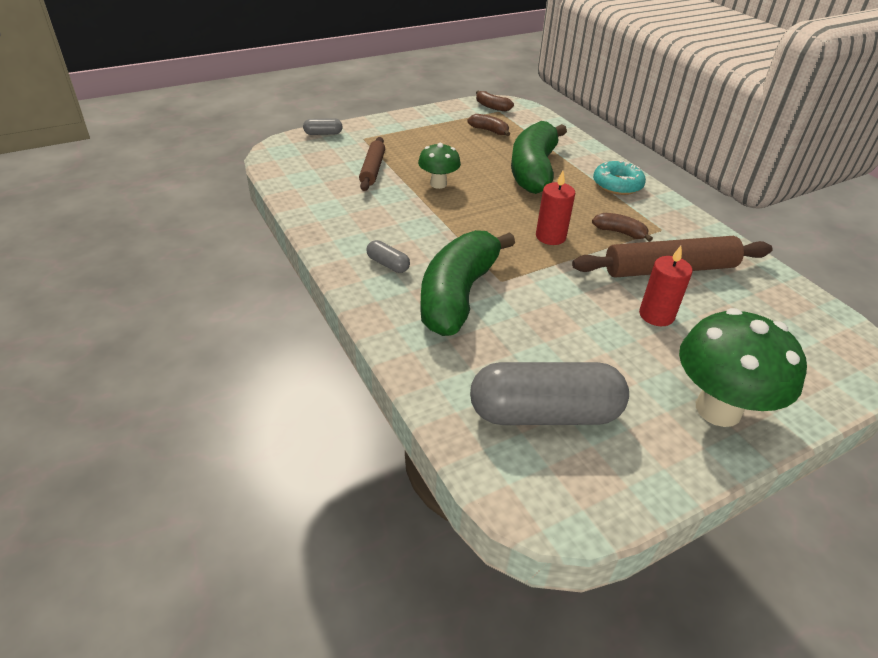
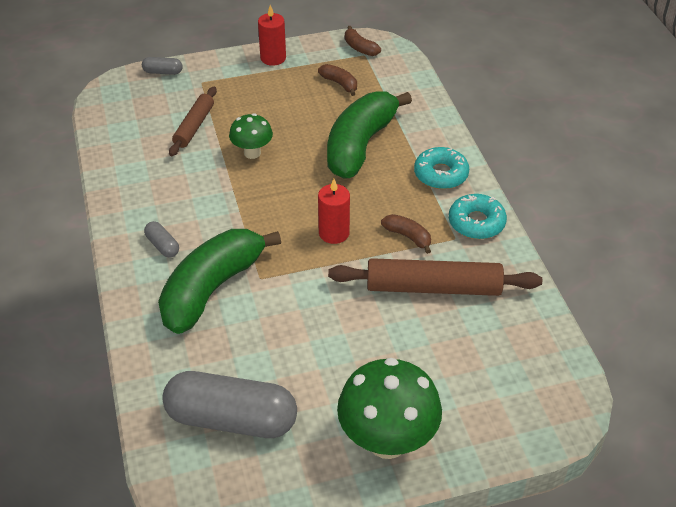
camera: 15 degrees right, 5 degrees up
red candle [639,246,693,326] -> red candle moved to [258,5,286,66]
none -> turquoise donut [449,194,507,239]

